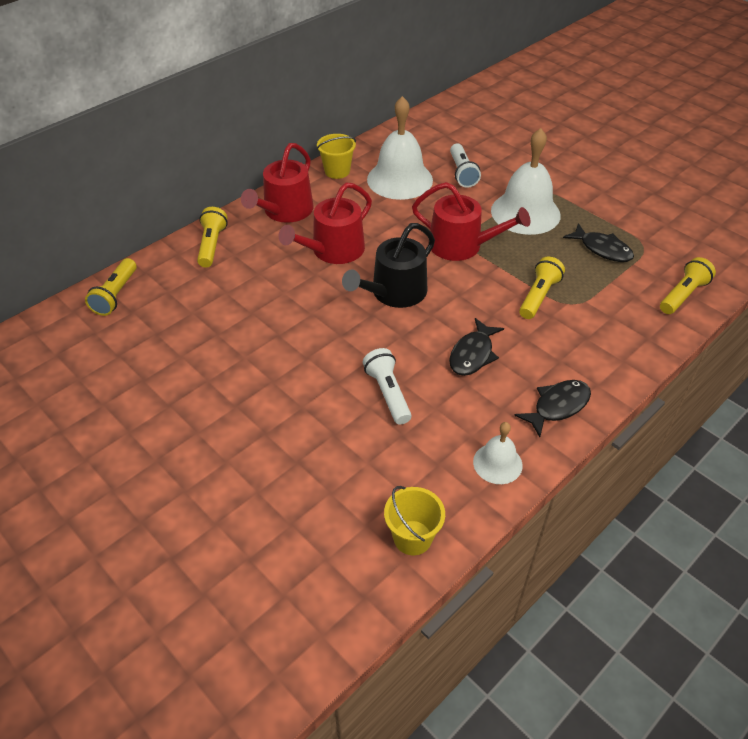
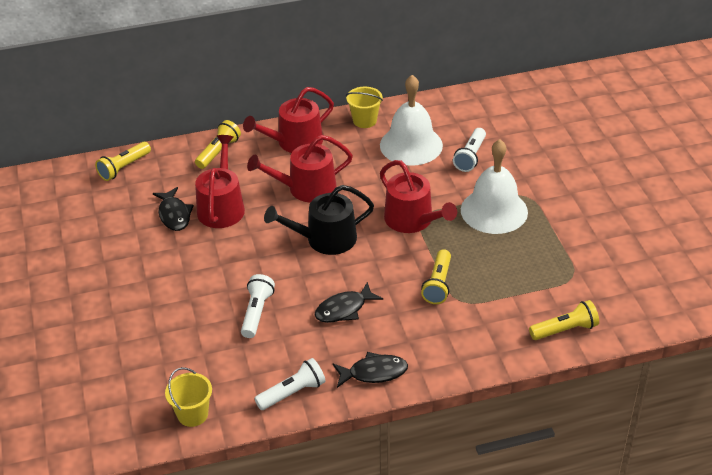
camera: 30 degrees right, 5 degrees down
white bell [473,422,523,484] -> white flashlight [254,358,326,410]
yellow flashlight [519,257,565,319] -> yellow flashlight turned 135 degrees clockwise [421,249,451,304]
black fish [563,223,634,262] -> black fish moved to [153,187,194,231]
none -> red watering can [195,135,245,228]

